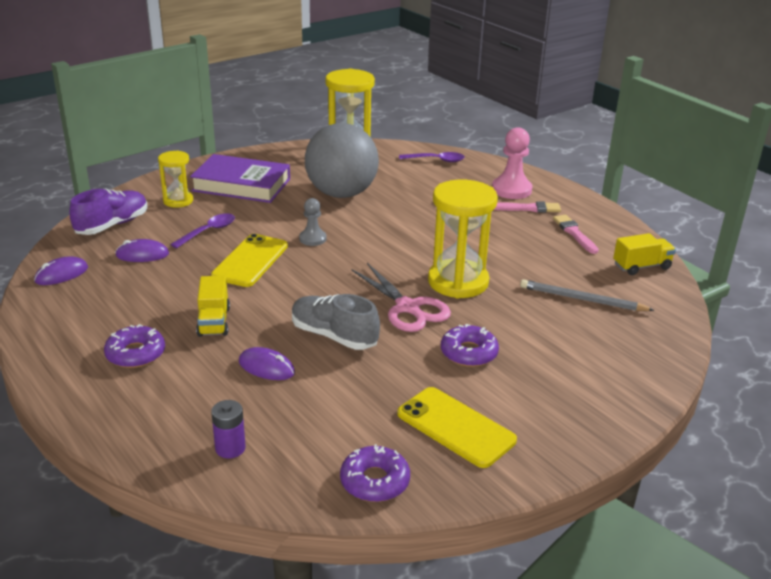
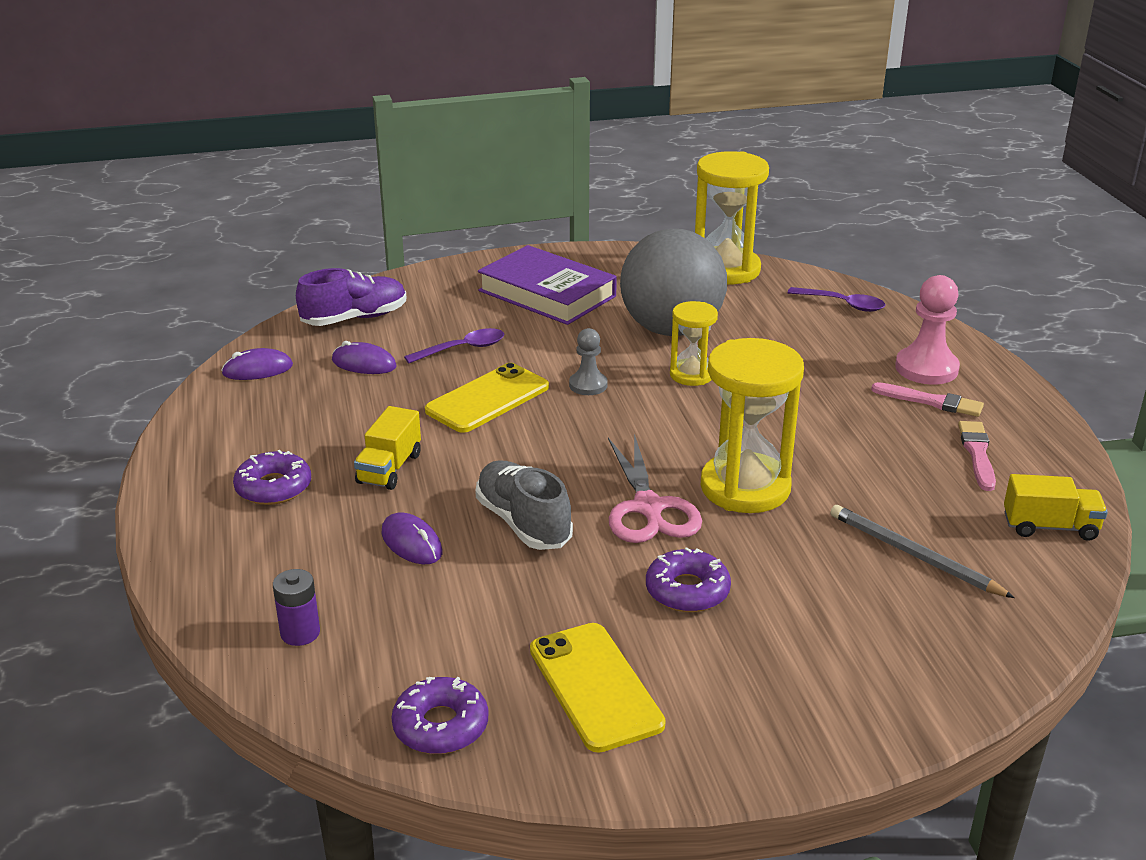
camera: 25 degrees right, 0 degrees up
yellow hourglass [158,150,193,208] -> yellow hourglass moved to [670,301,718,386]

